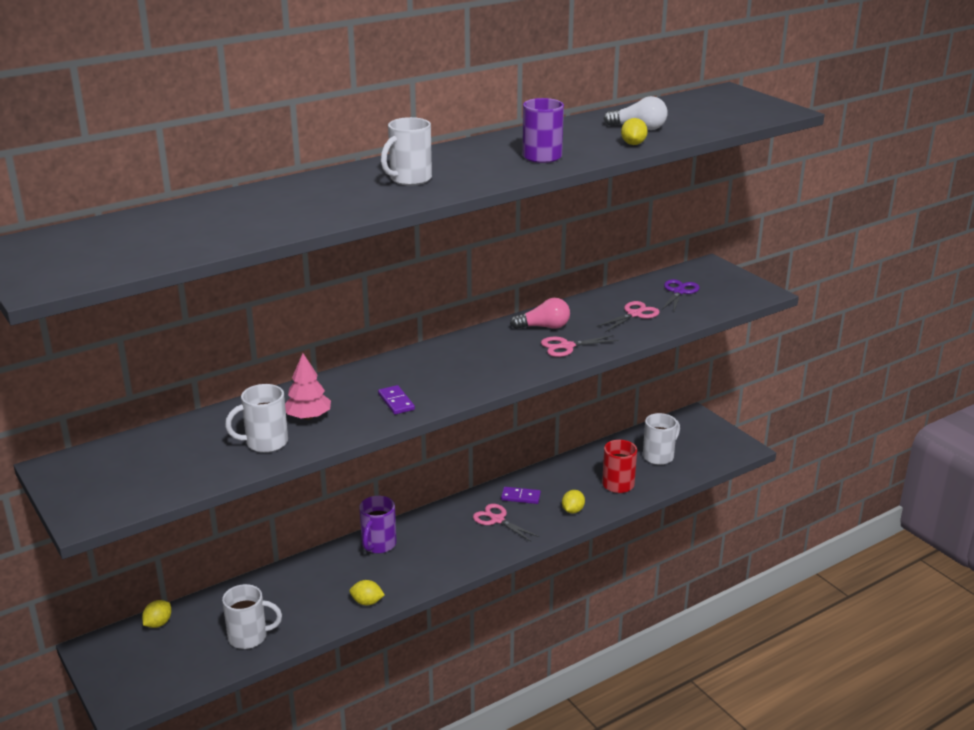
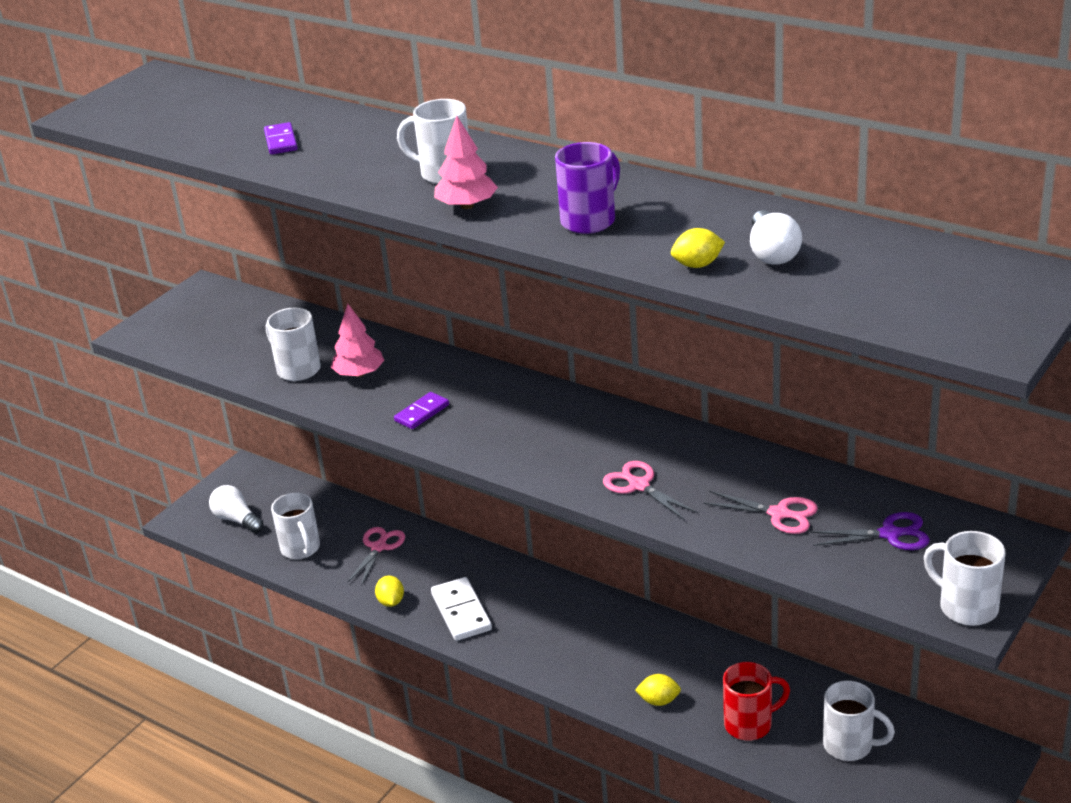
camera: 70 degrees right, 5 degrees up
yellow lemon [142,600,171,628] -> none
purple mug [359,496,396,553] -> none
pink scissors [473,504,539,542] -> pink scissors moved to [347,527,405,586]
purple domino [501,487,541,504] -> purple domino moved to [264,122,298,155]
pink light bulb [510,298,570,329] -> none
none -> white light bulb [209,485,263,533]
none -> white domino [431,577,492,641]
none -> pink tree [434,116,498,209]
none -> white mug [924,531,1006,626]

